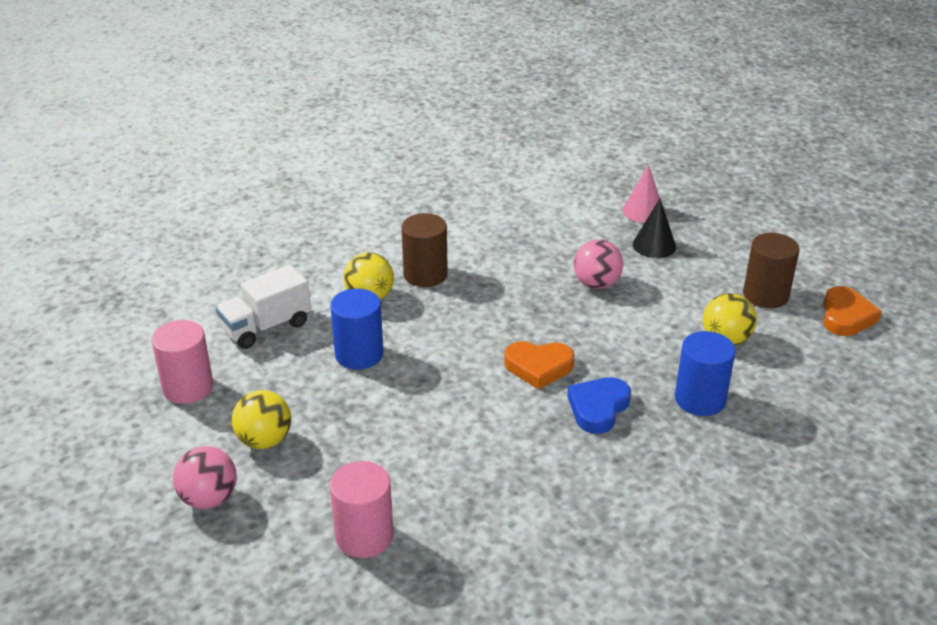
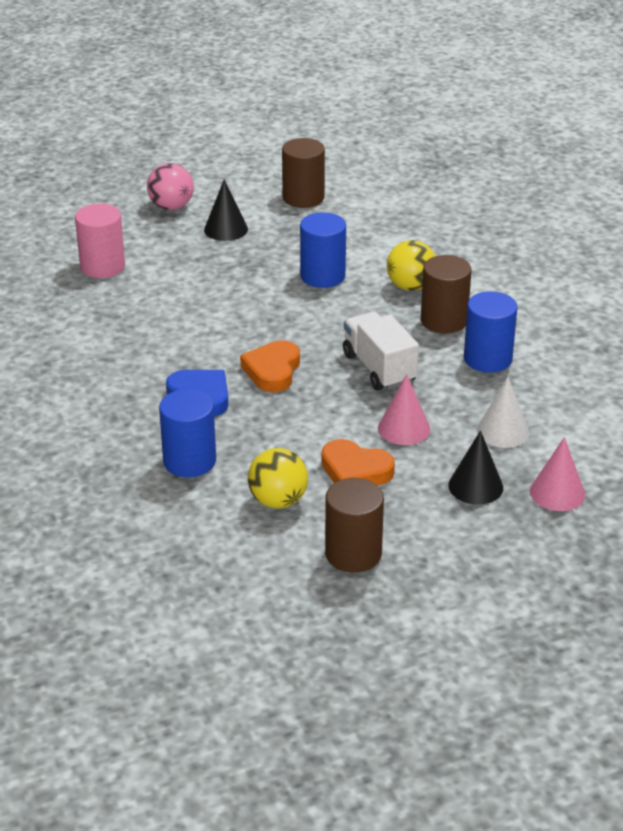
camera: 100 degrees right, 0 degrees up
pink cylinder [151,320,213,404] -> brown cylinder [282,138,325,208]
white truck [216,265,311,349] -> white truck moved to [343,312,419,391]
yellow ball [232,390,291,449] -> black cone [204,180,248,241]
pink ball [574,240,623,289] -> pink cone [378,374,430,445]
orange heart [823,286,882,336] -> orange heart moved to [322,439,395,485]
none -> blue cylinder [464,291,518,373]
none -> white cone [477,377,529,448]

